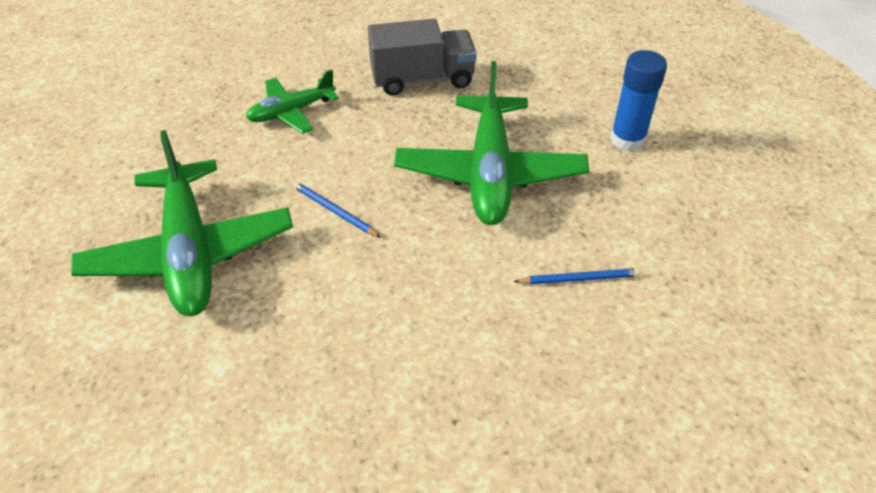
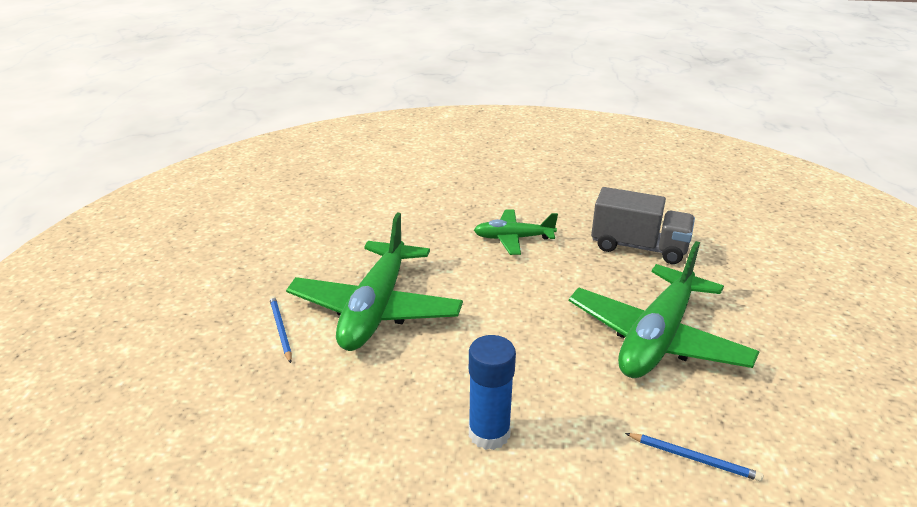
camera: 30 degrees right, 15 degrees down
blue pencil [293,182,381,237] -> blue pencil moved to [269,296,292,363]
blue glue stick [610,50,667,151] -> blue glue stick moved to [469,335,516,450]

